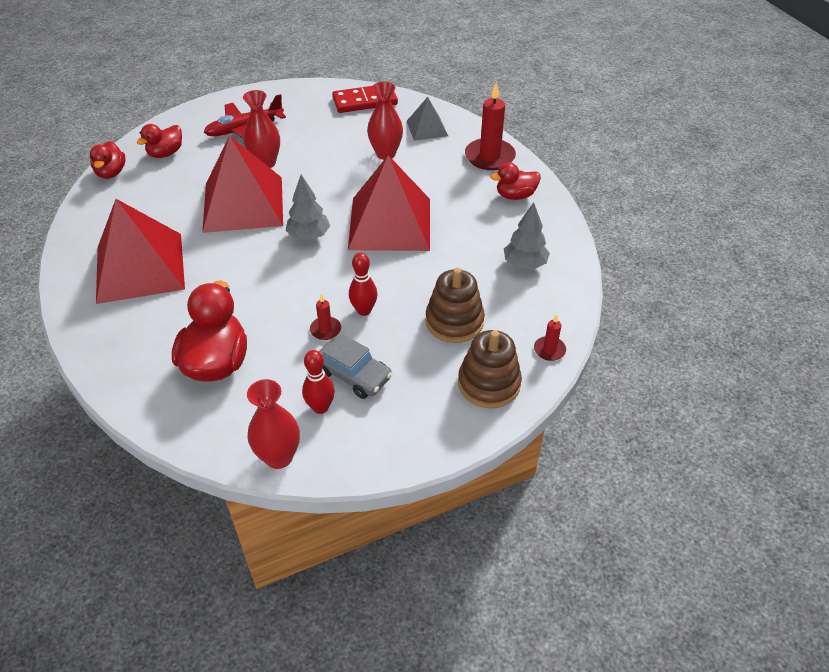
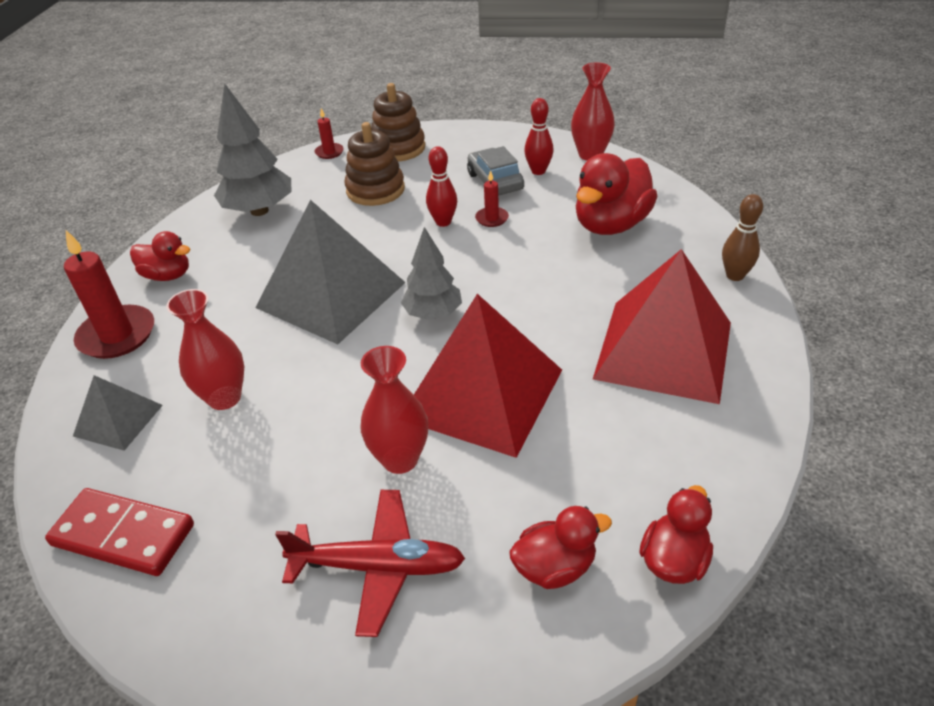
camera: 145 degrees left, 5 degrees down
red pyramid [348,155,430,251] -> grey pyramid [255,200,406,344]
grey tree [504,202,550,269] -> grey tree [214,84,291,216], size x1.52
none -> brown bowling pin [722,194,763,281]

